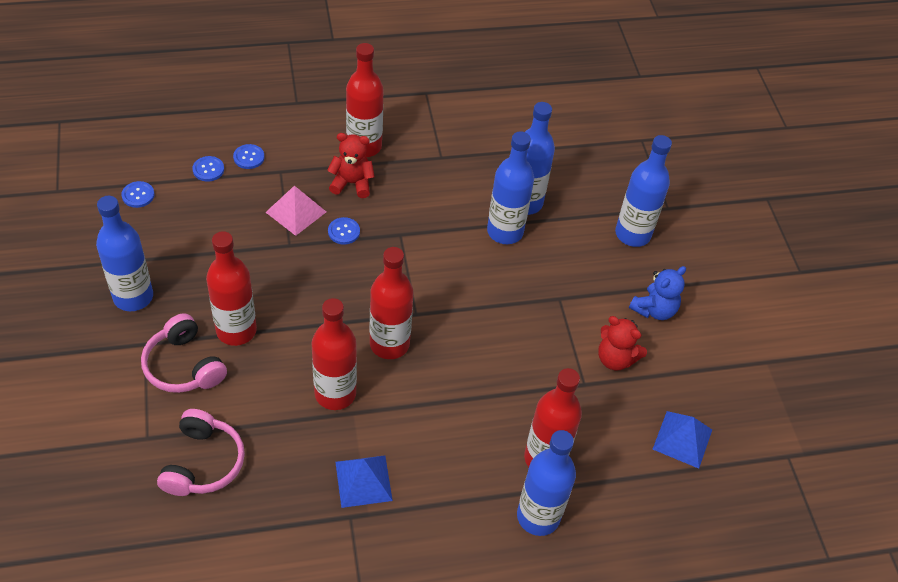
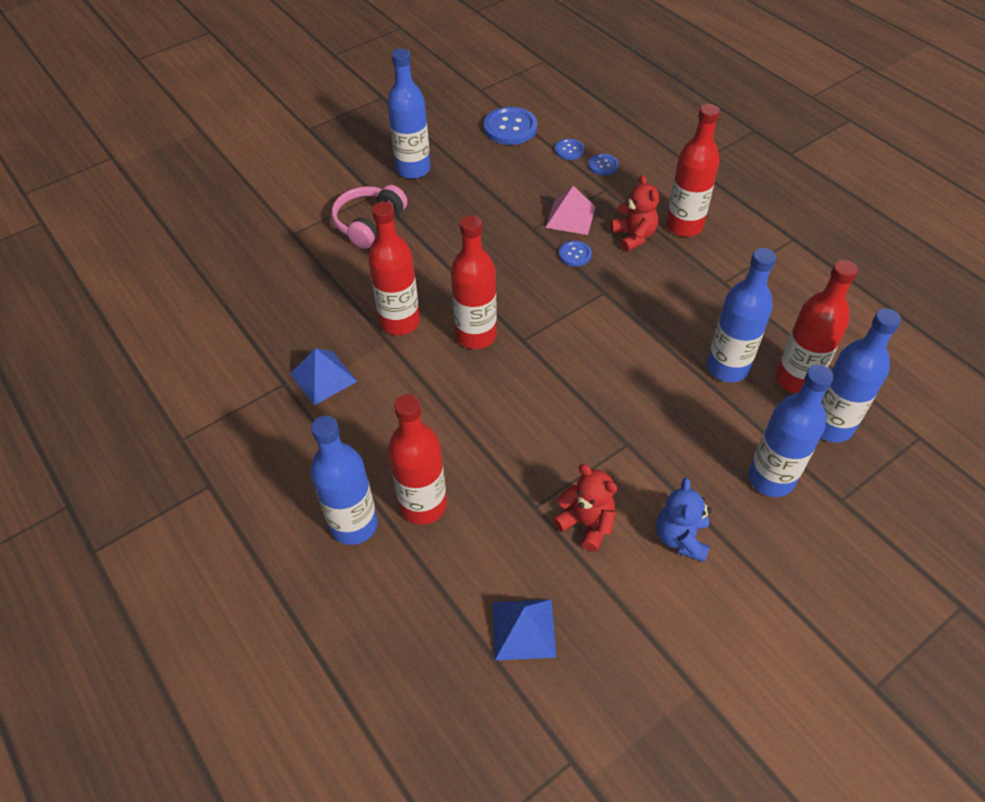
camera: 70 degrees right, 0 degrees up
blue button [121,181,154,208] -> blue button [484,107,537,145], size x1.88
pink headphones [157,409,245,496] -> none
red bottle [206,231,257,346] -> red bottle moved to [775,260,858,394]
blue bottle [487,131,534,244] -> blue bottle moved to [821,308,901,442]
red teddy bear [598,316,647,371] -> red teddy bear turned 120 degrees clockwise [553,464,618,552]
blue teddy bear [629,266,686,320] -> blue teddy bear turned 75 degrees clockwise [656,478,712,562]

